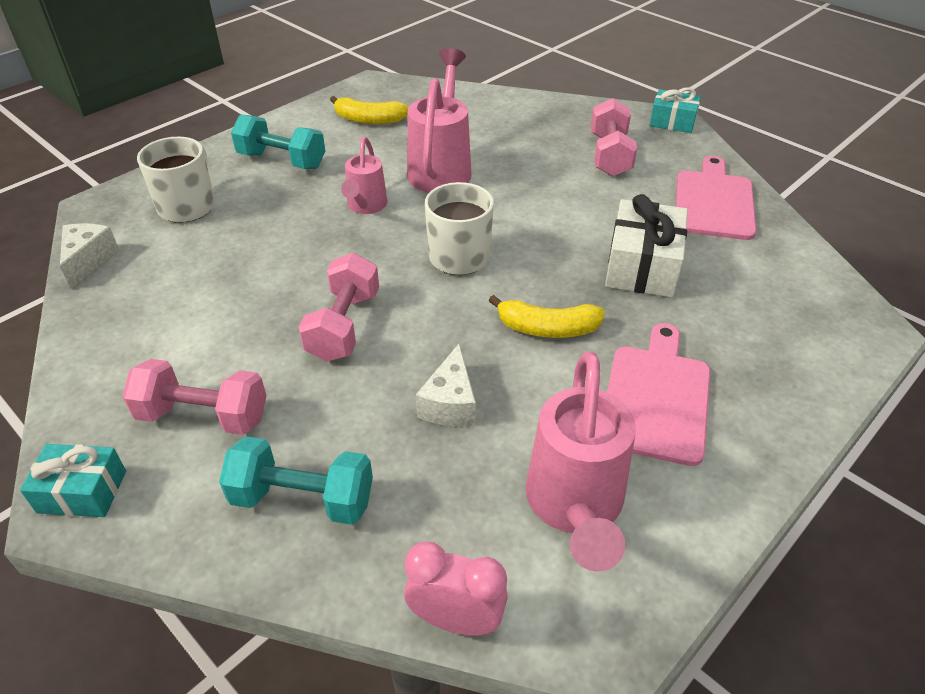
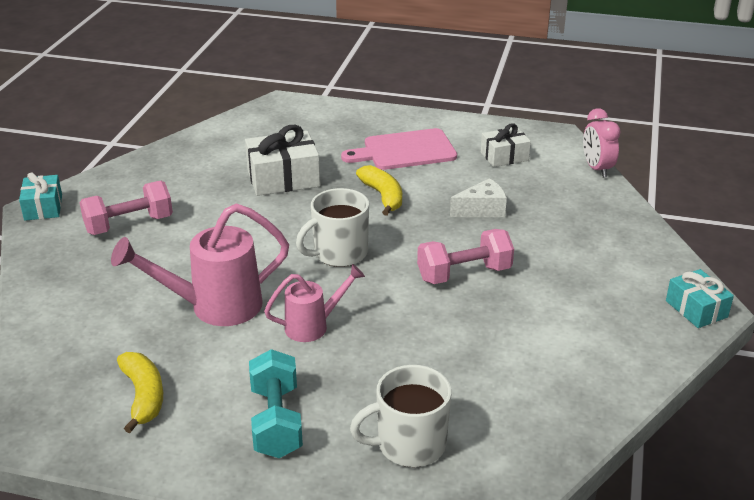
camera: 120 degrees left, 10 degrees down
white cheese [60,223,119,288] -> none
pink dumbbell [122,359,266,435] -> none
turquoise dumbbell [219,436,373,525] -> none
pink watering can [526,352,636,572] -> white gift [481,123,531,167]
pink cutting board [676,155,756,240] -> none

